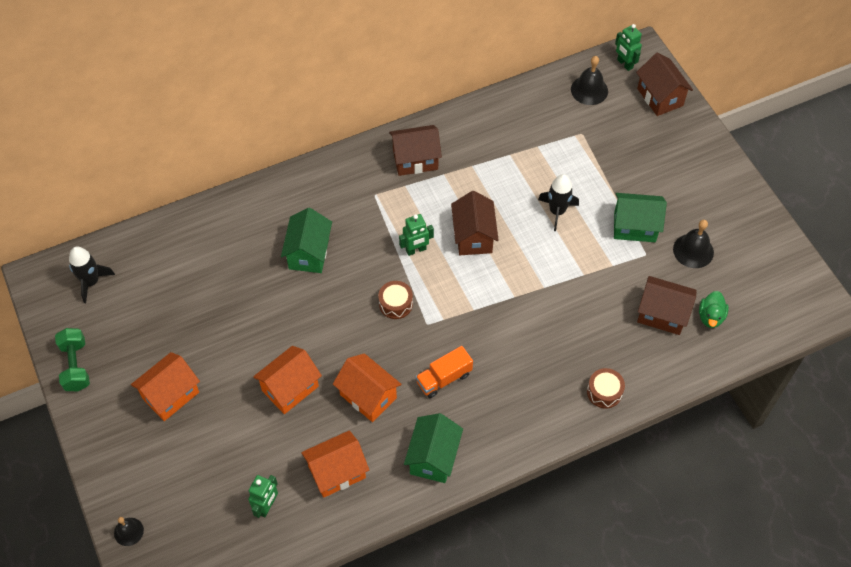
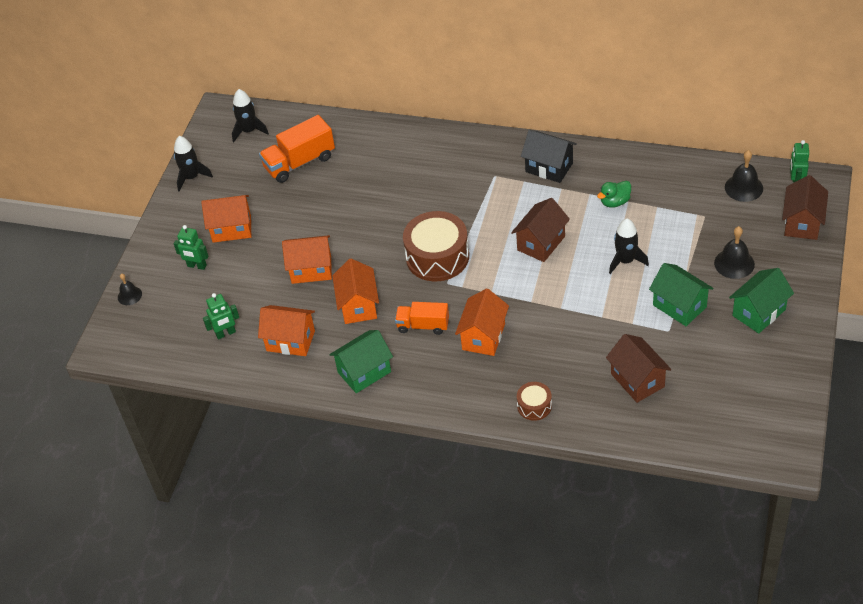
camera: 45 degrees right, 10 degrees down
green dumbbell [55,328,90,391] -> black rocket [174,136,213,192]
green house [281,208,332,273] -> green house moved to [729,268,794,334]
brown drum [378,281,413,319] -> brown drum [403,211,469,281], size x2.02
brown house [389,125,442,176] -> black house [521,130,577,183]
green robot [399,214,434,256] -> green robot moved to [174,225,208,270]
black bell [673,220,714,268] -> black bell moved to [714,226,755,279]
green duck [699,291,729,328] -> green duck moved to [597,181,631,208]
none -> orange truck [259,115,335,183]
none -> orange house [455,288,509,356]

